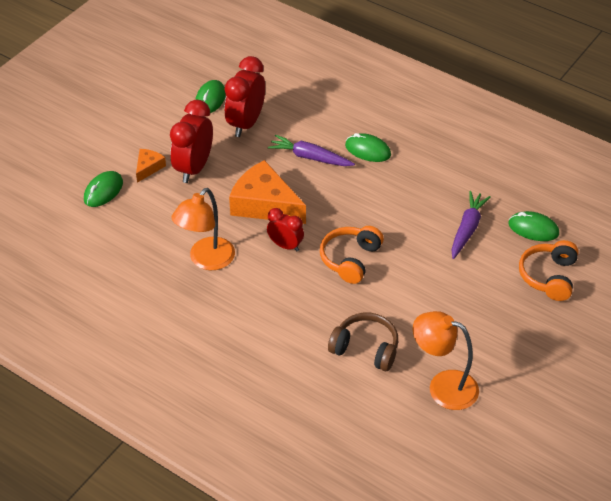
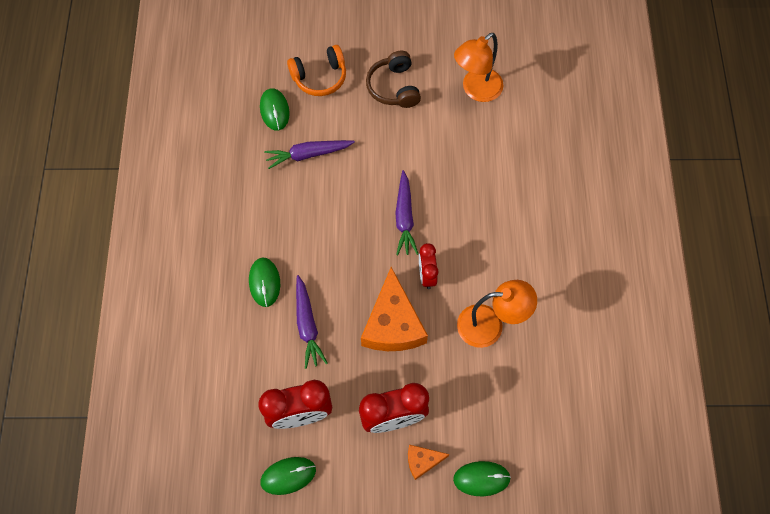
camera: 125 degrees left, 20 degrees up
orange headphones [320,226,384,284] -> purple carrot [395,170,418,255]
brown headphones [328,313,398,371] -> brown headphones moved to [366,51,421,108]
orange lamp [413,311,479,410] -> orange lamp turned 60 degrees clockwise [454,33,504,102]

